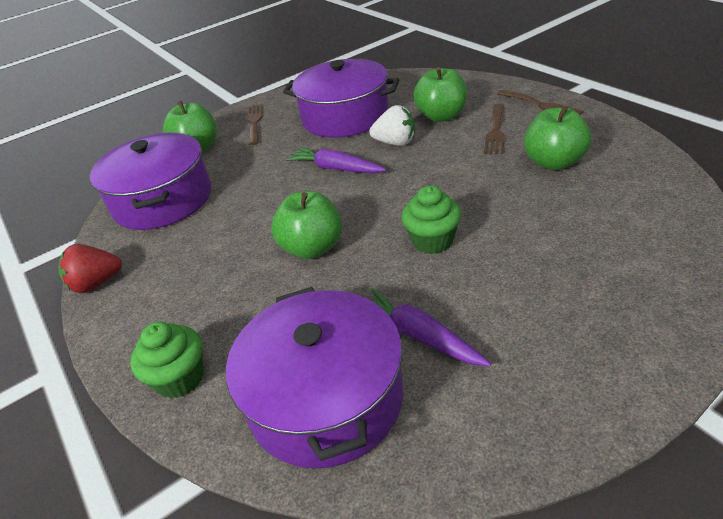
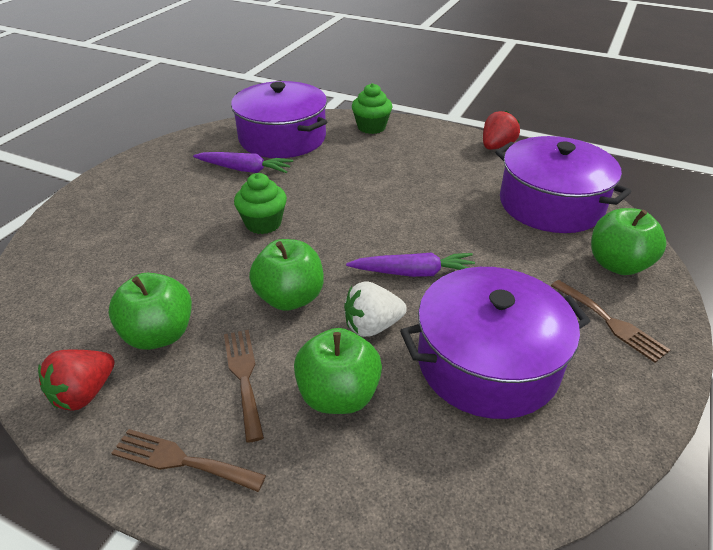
camera: 145 degrees right, 0 degrees up
green apple [271,191,342,259] -> green apple moved to [249,239,324,311]
none -> red strawberry [38,350,115,411]

